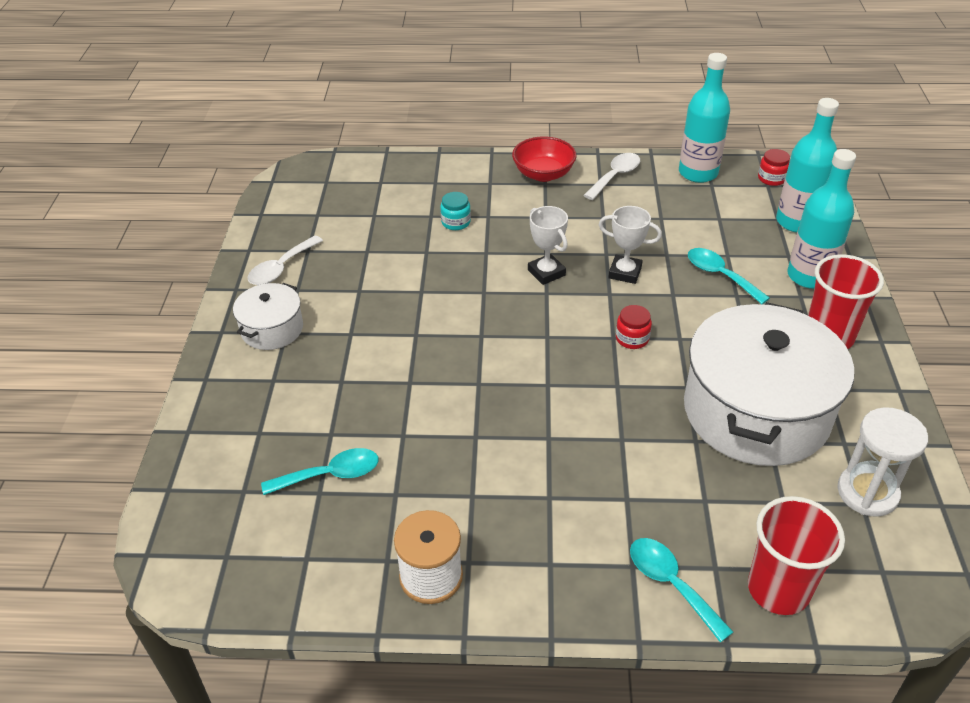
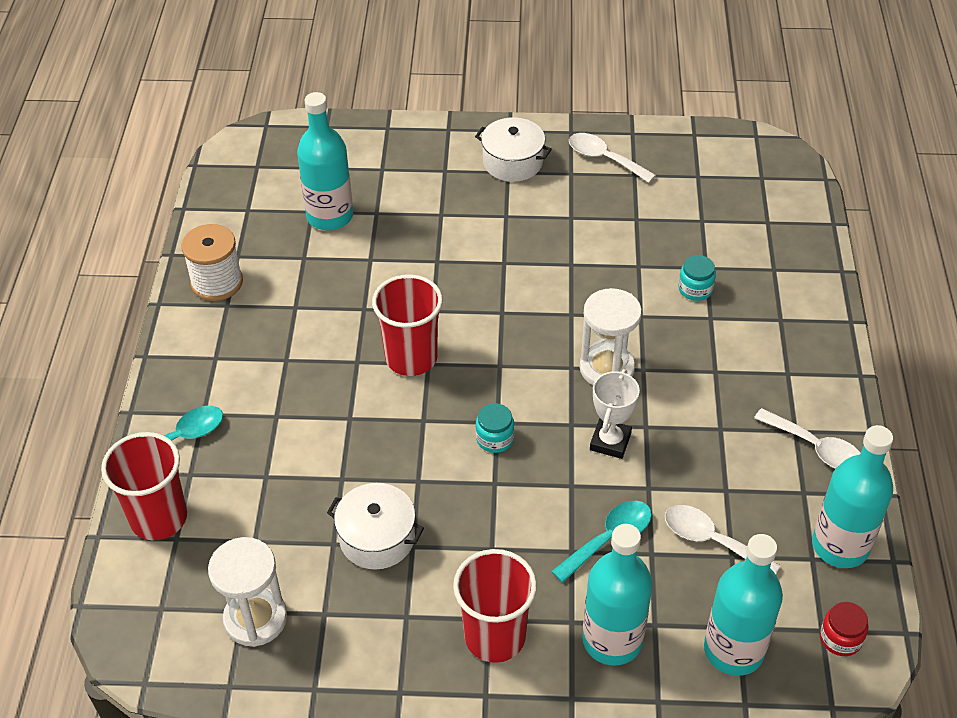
camera: 90 degrees right, 5 degrees up
turquoise spoon [261,448,379,495] -> turquoise bottle [297,92,353,231]
red bowl [512,137,577,182] -> none
white trophy [528,206,568,285] -> white hourglass [580,288,642,385]
red jar [616,305,652,349] -> turquoise jar [476,403,515,453]
white pot [684,302,854,466] -> white pot [327,483,424,570], size x0.47
none -> red cup [372,274,443,376]
none -> white spoon [665,505,781,574]

